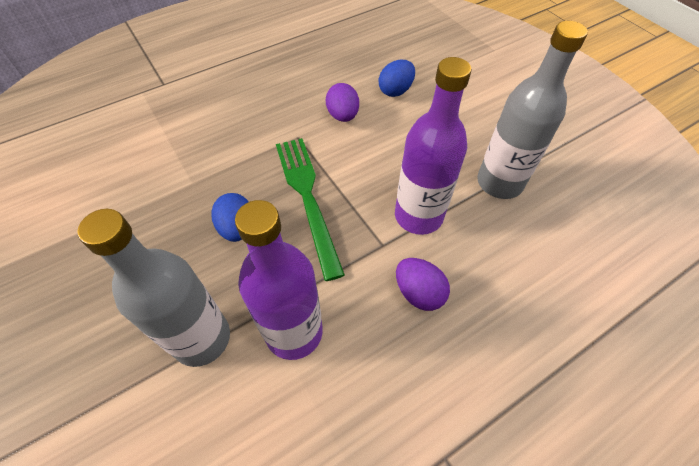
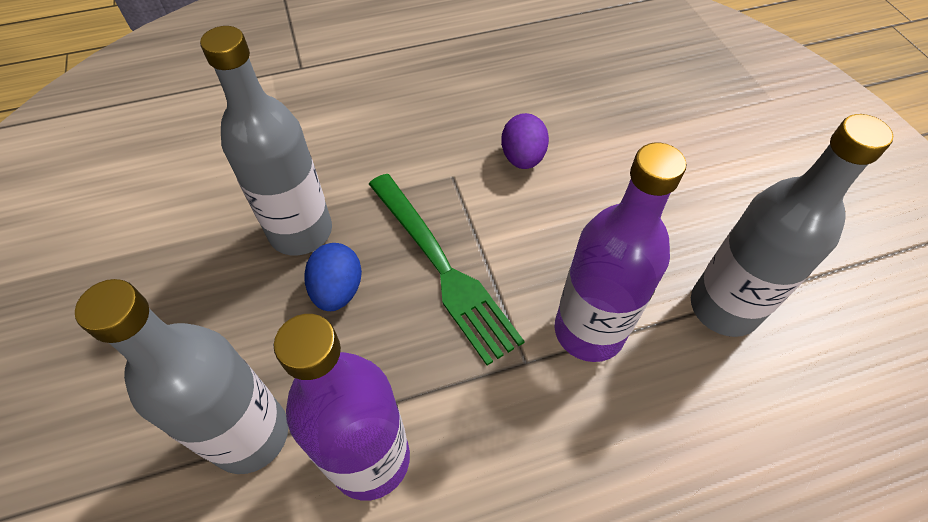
camera: 15 degrees right, 0 degrees up
green fork [276,138,345,281] -> green fork turned 150 degrees clockwise [369,174,525,366]
blue egg [378,60,415,97] -> none
purple egg [396,258,450,311] -> none
none -> grey bottle [200,26,332,255]

